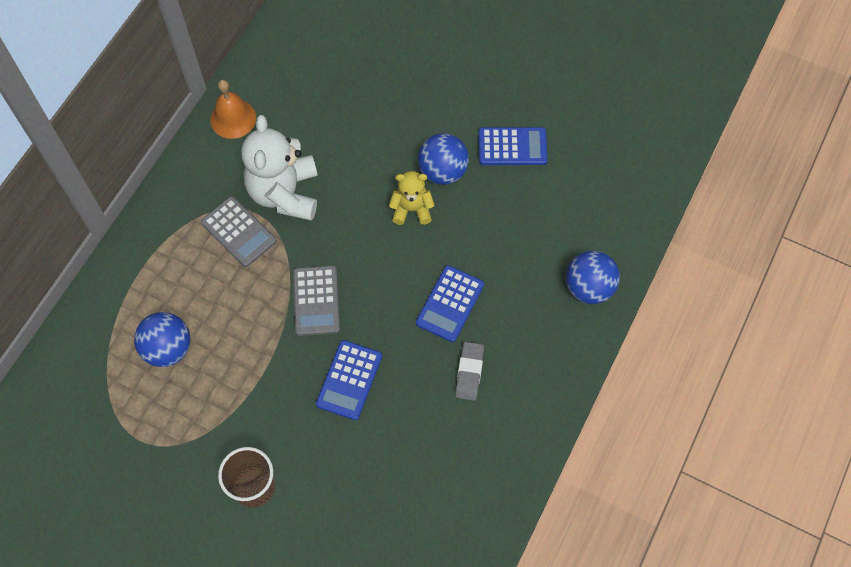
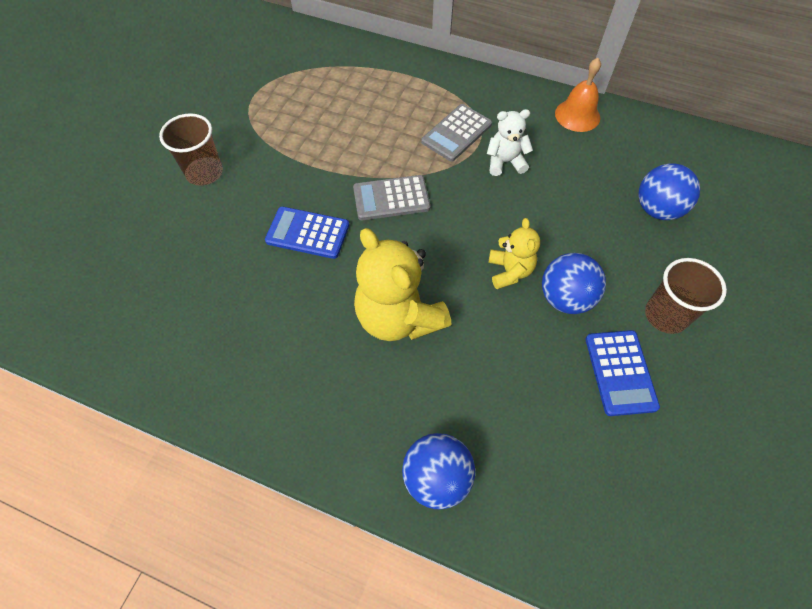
camera: 85 degrees right, 5 degrees down
blue ball [134,312,190,367] -> blue ball moved to [638,163,700,220]
white teddy bear [241,115,318,221] -> white teddy bear [487,109,533,176], size x0.55
blue calculator [416,265,484,342] -> yellow teddy bear [354,228,451,341]
grey eraser [455,342,484,401] -> none
none -> brown cup [645,258,727,334]

